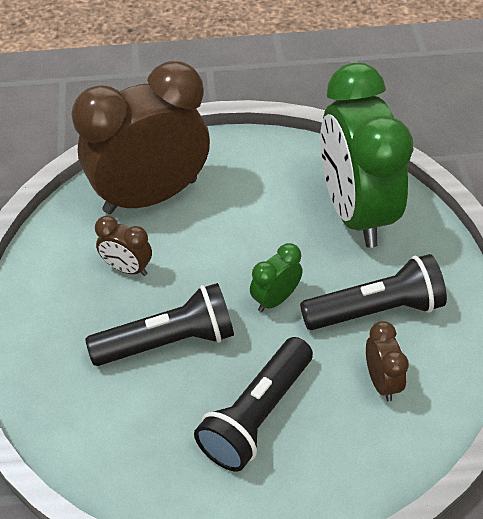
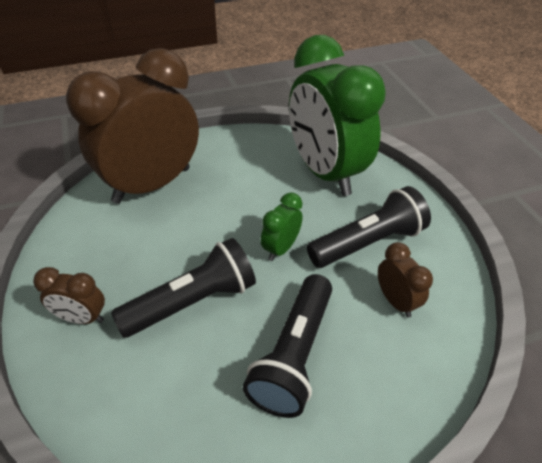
camera: 15 degrees left, 5 degrees down
brown clock [95,216,152,276] -> brown clock moved to [33,267,105,324]

